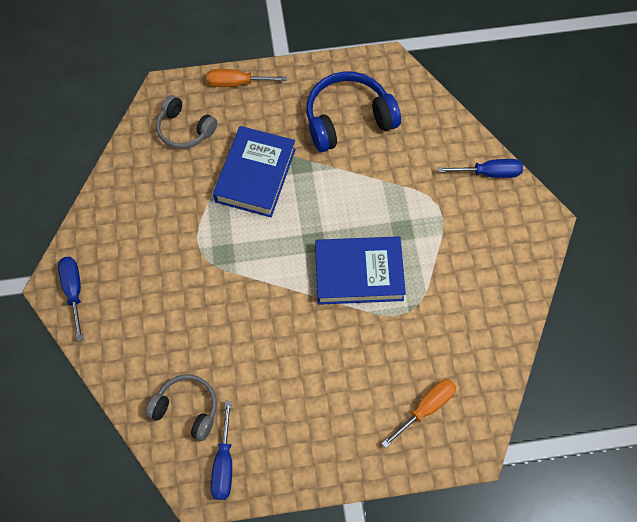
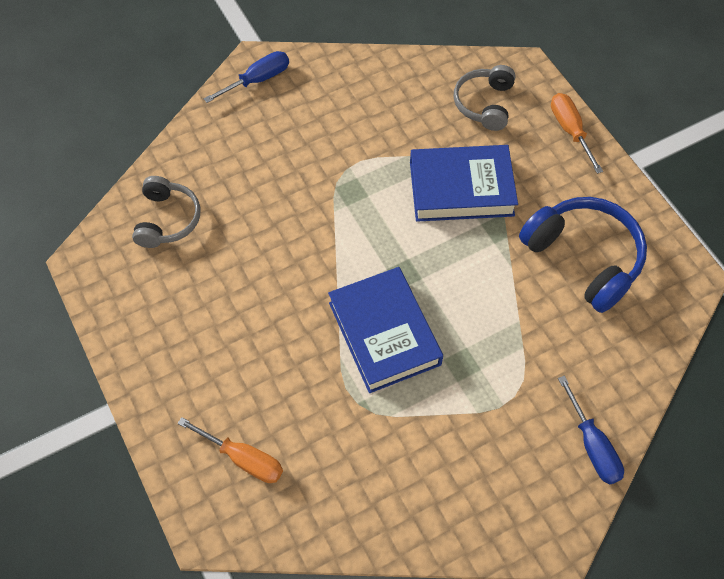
camera: 70 degrees right, 5 degrees down
blue screwdriver [211,401,232,500] -> none

